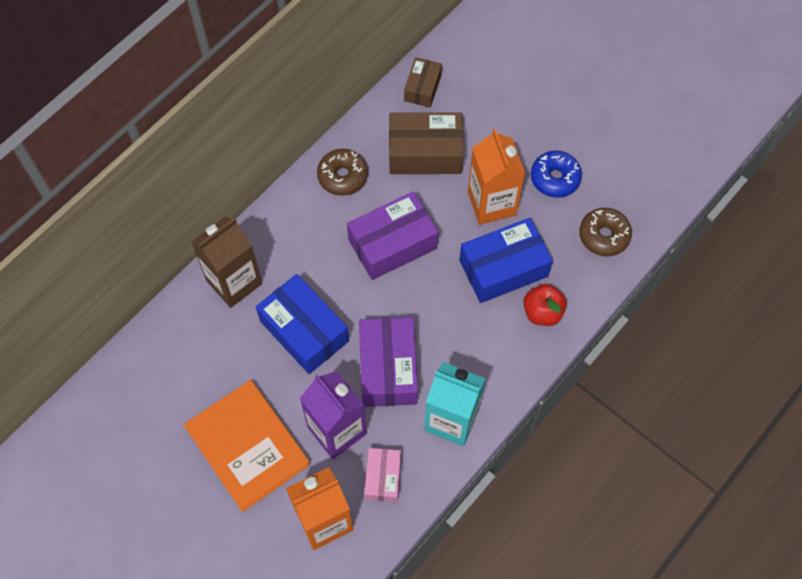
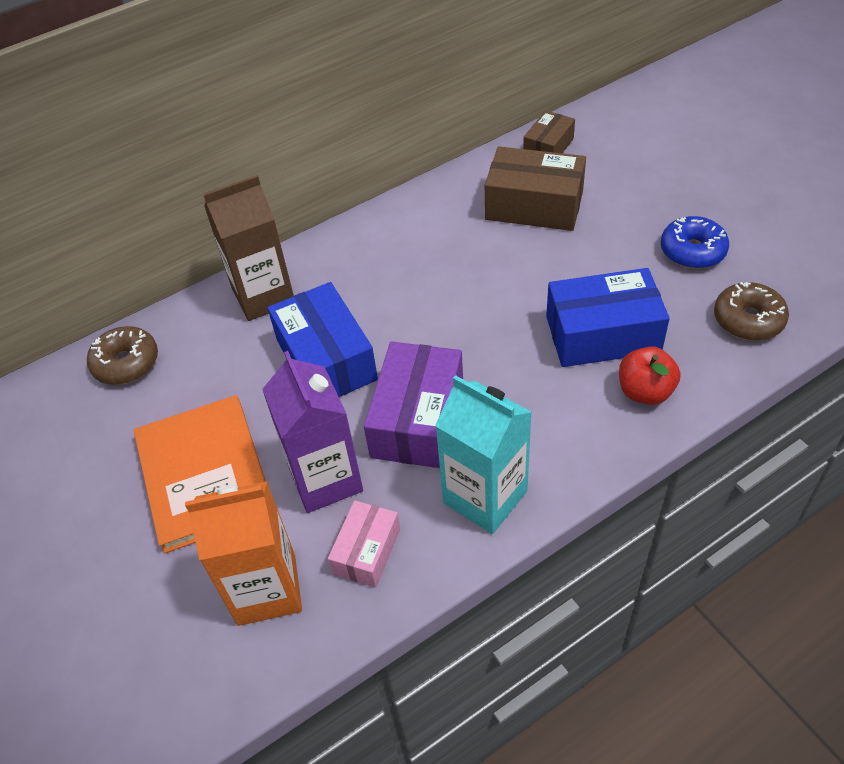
camera: 20 degrees right, 15 degrees down
brown donut [317,149,368,196] -> brown donut moved to [87,326,158,385]
purple box [347,192,439,280] -> none
orange carton [468,129,525,225] -> none

